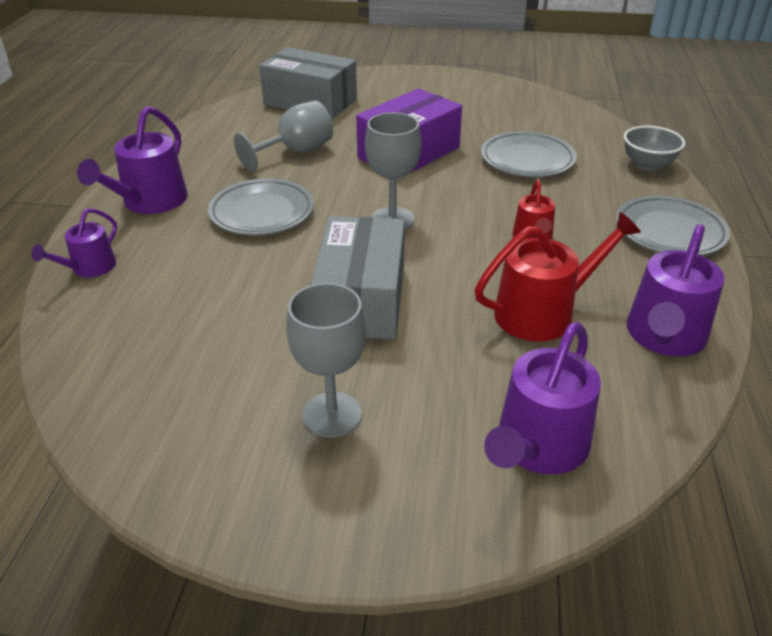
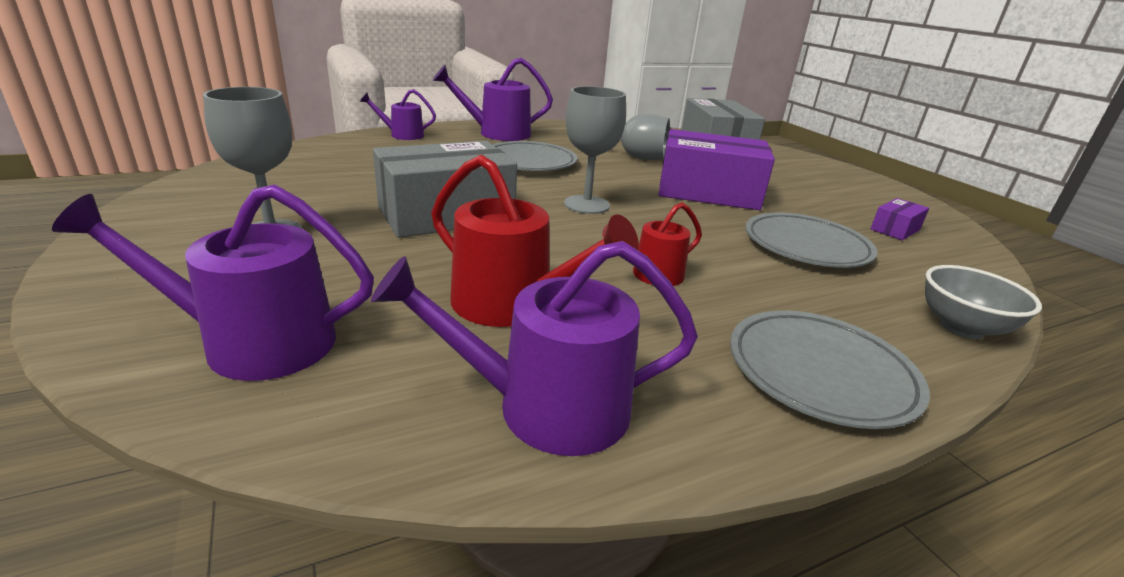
camera: 55 degrees right, 10 degrees down
none -> purple box [870,198,929,240]

